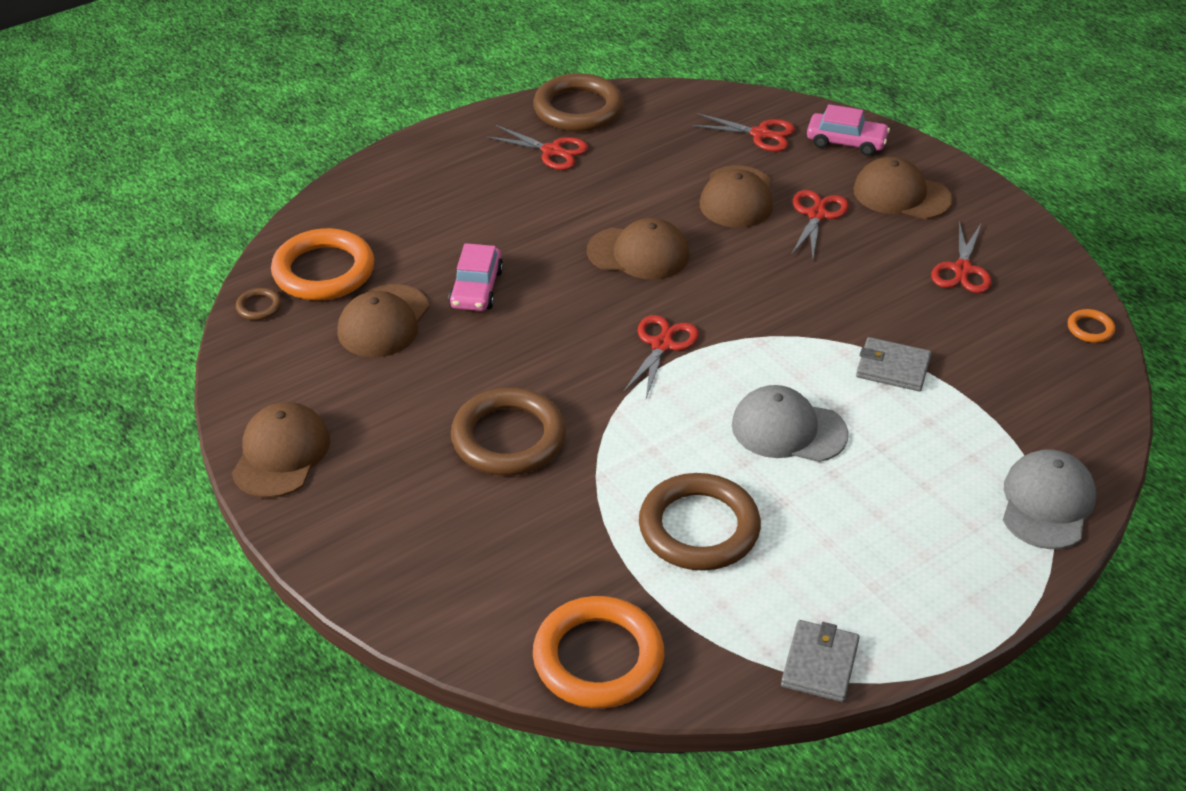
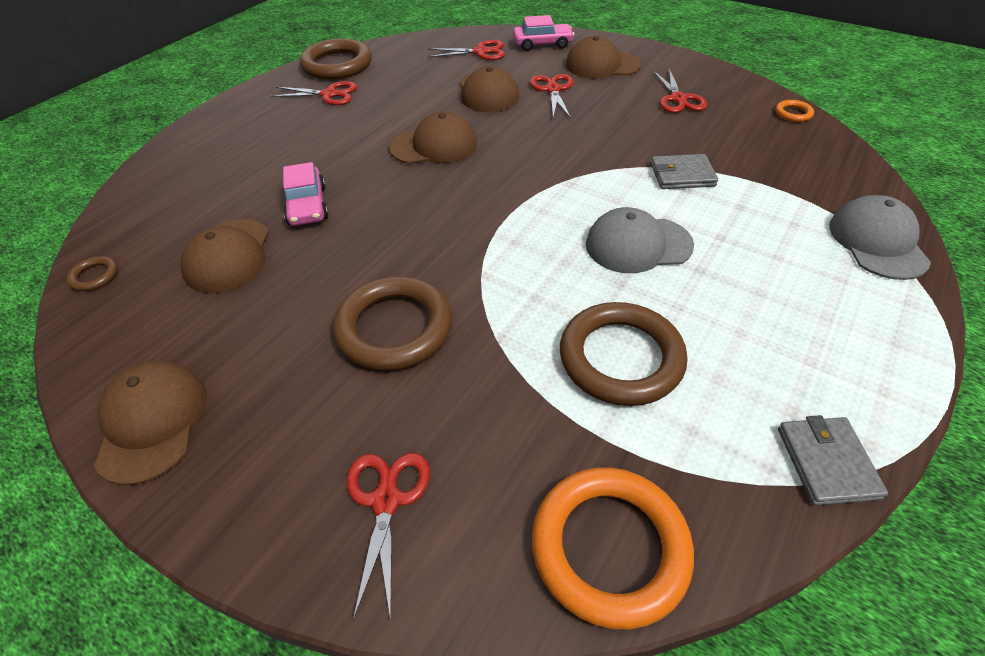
camera: 20 degrees left, 5 degrees up
orange ring [271,228,374,301] -> none
red scissors [623,315,699,399] -> red scissors moved to [347,453,430,621]

